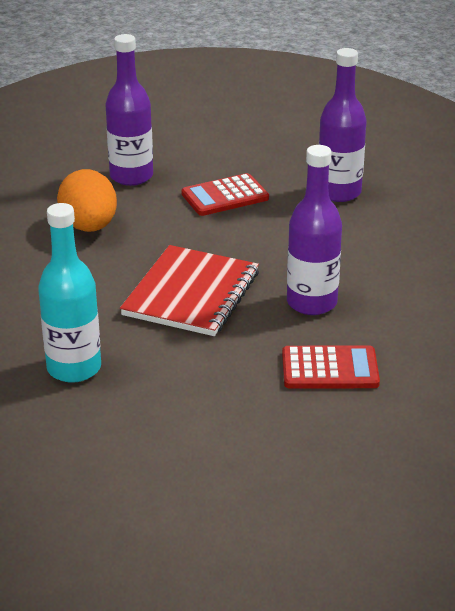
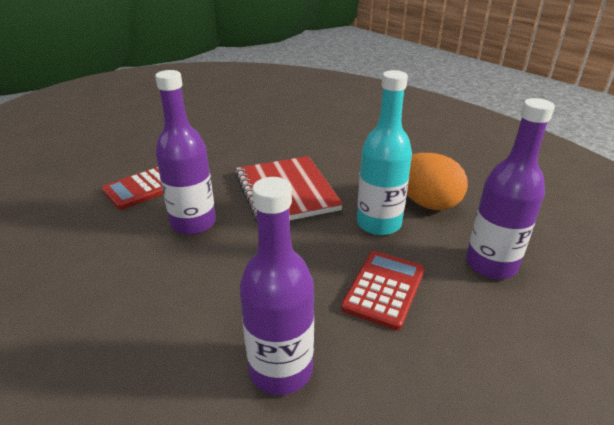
camera: 140 degrees right, 0 degrees up
turquoise bottle [38,203,101,383] -> turquoise bottle moved to [357,70,412,236]

